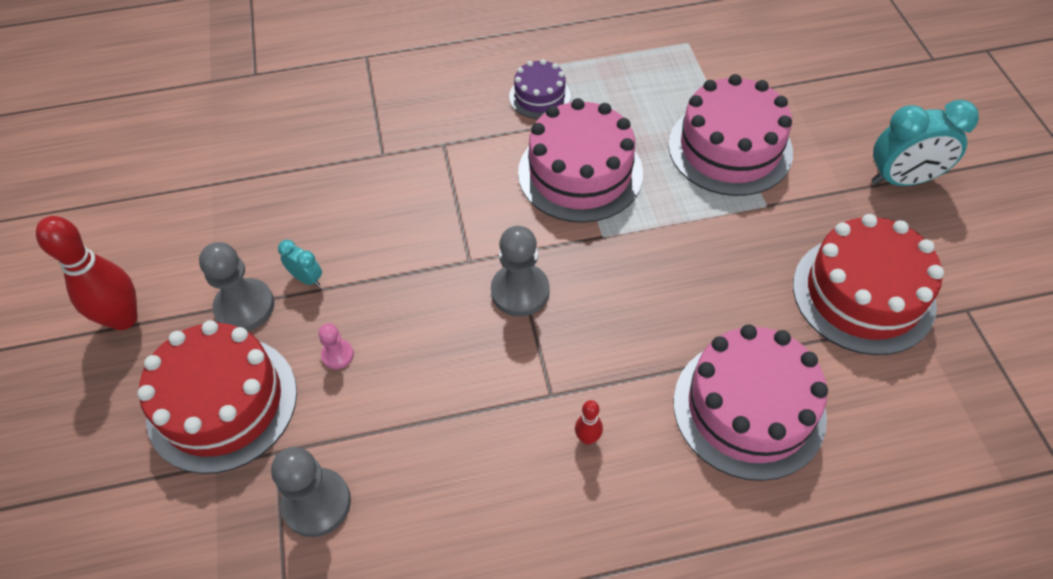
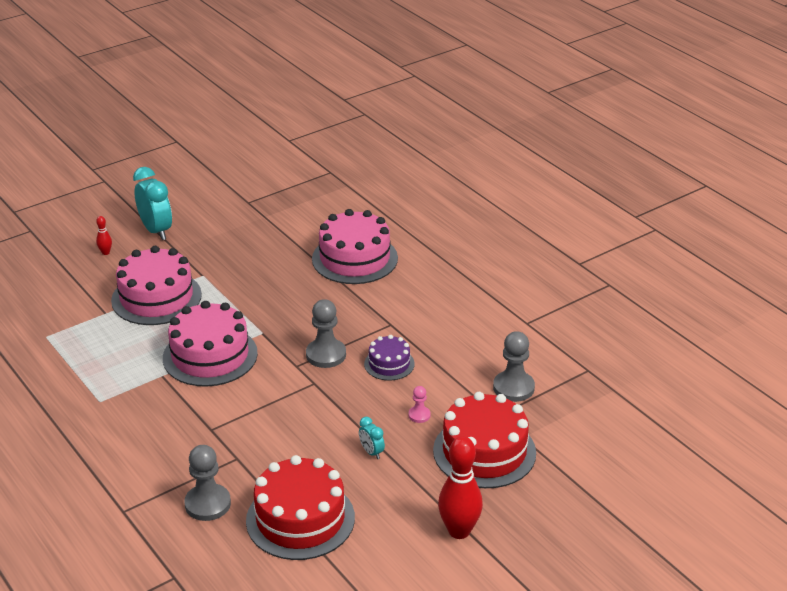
camera: 115 degrees left, 20 degrees down
grey pawn [199,242,274,331] -> grey pawn moved to [184,445,231,521]
turquoise clock [278,240,322,287] -> turquoise clock turned 45 degrees counterclockwise [359,417,385,459]
purple cake [509,59,571,119] -> purple cake moved to [364,335,415,381]
red bowling pin [575,400,603,445] -> red bowling pin moved to [96,216,112,255]
red cake [793,214,944,355] -> red cake moved to [246,455,355,560]

